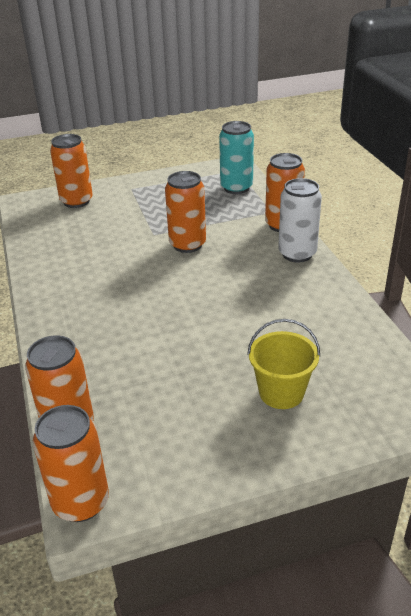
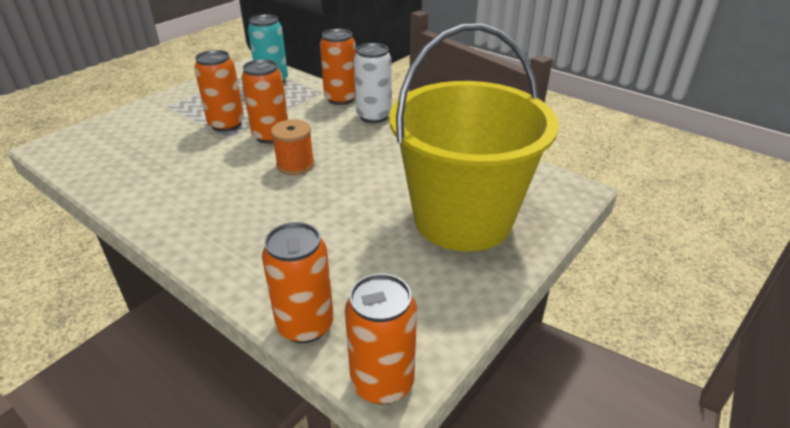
camera: 35 degrees left, 0 degrees up
orange can [50,134,93,208] -> orange can moved to [194,50,244,132]
yellow bucket [247,319,320,409] -> yellow bucket [389,24,559,252], size x2.35
none -> orange spool [271,119,315,175]

